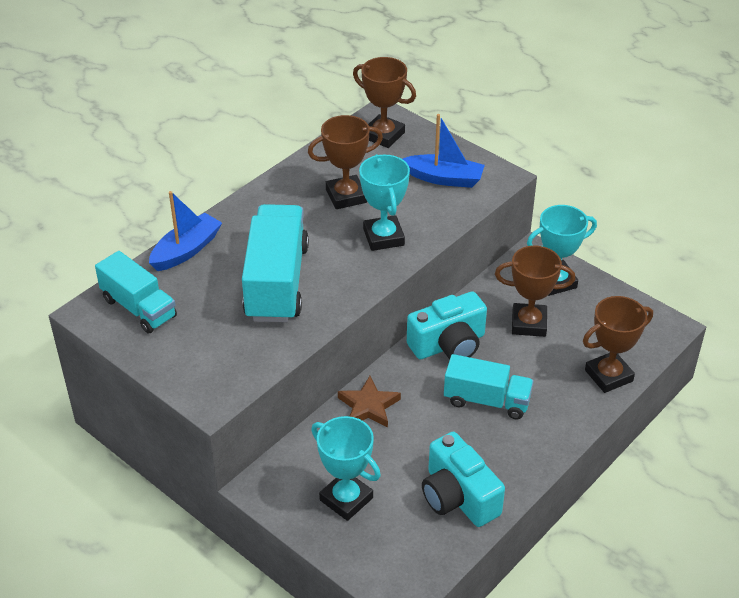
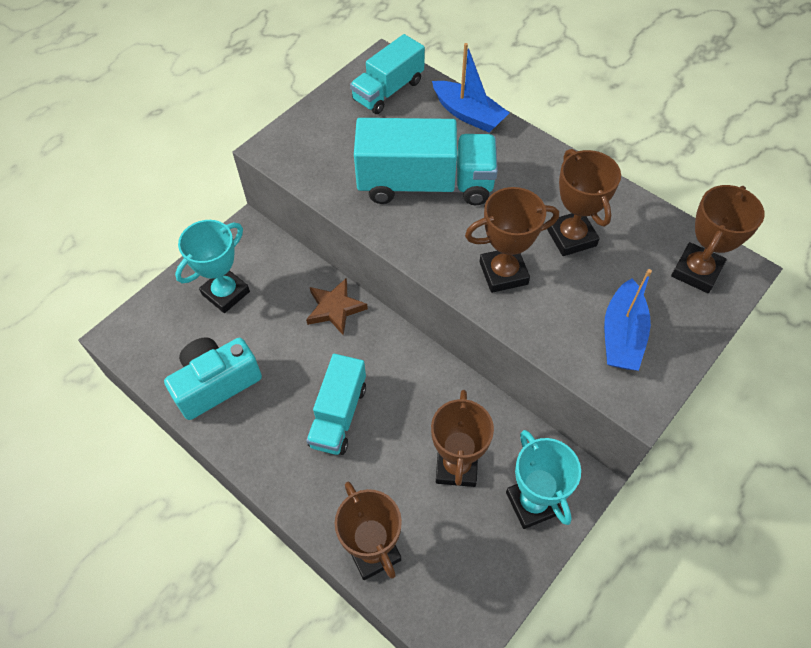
camera: 90 degrees right, 15 degrees up
turquoise trophy [359,154,410,251] -> brown trophy [465,187,559,293]
turquoise camera [407,291,487,360] -> none

